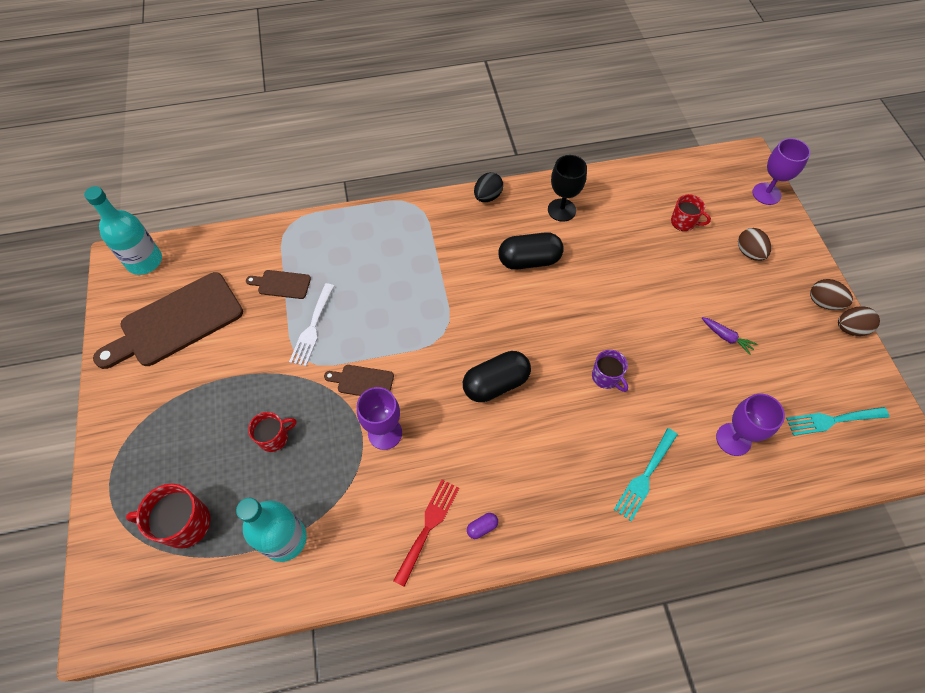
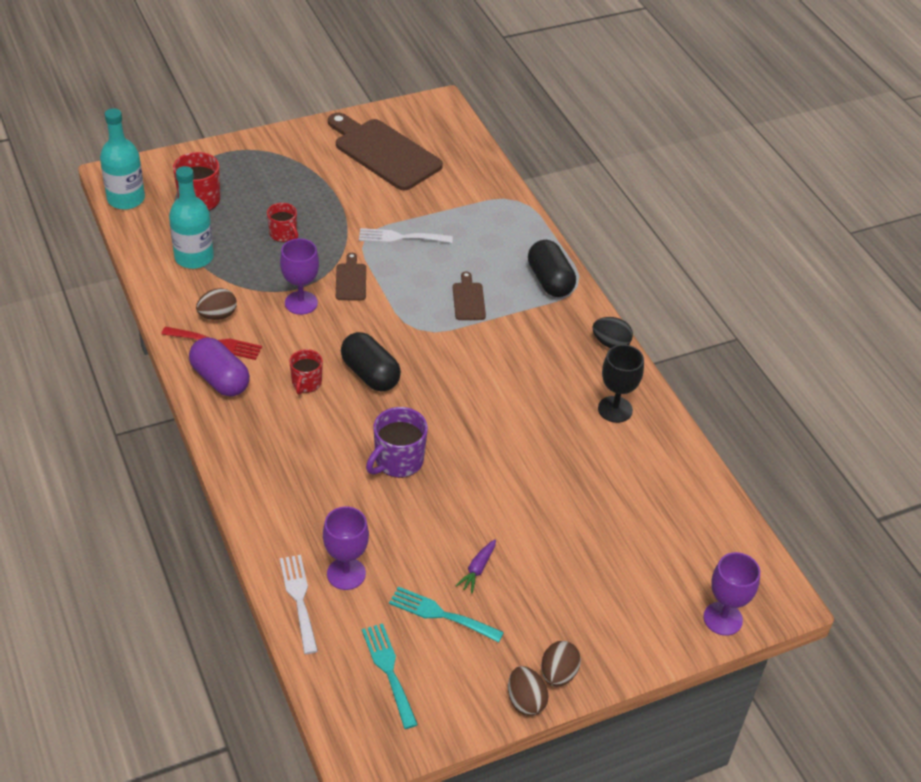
camera: 75 degrees right, 15 degrees down
turquoise bottle [84,186,162,275] -> turquoise bottle moved to [100,108,145,210]
brown cutting board [246,270,311,299] -> brown cutting board moved to [453,271,486,320]
purple capsule [467,513,498,539] -> purple capsule [189,337,250,397], size x2.35
black capsule [498,232,564,270] -> black capsule moved to [528,240,576,297]
purple mug [592,350,628,392] -> purple mug [366,407,428,478], size x1.56
turquoise fork [614,428,678,521] -> turquoise fork moved to [389,586,504,642]
red mug [671,194,711,231] -> red mug moved to [290,349,323,395]
brown egg [738,228,771,261] -> brown egg moved to [196,288,237,320]
none -> white fork [280,555,318,654]

